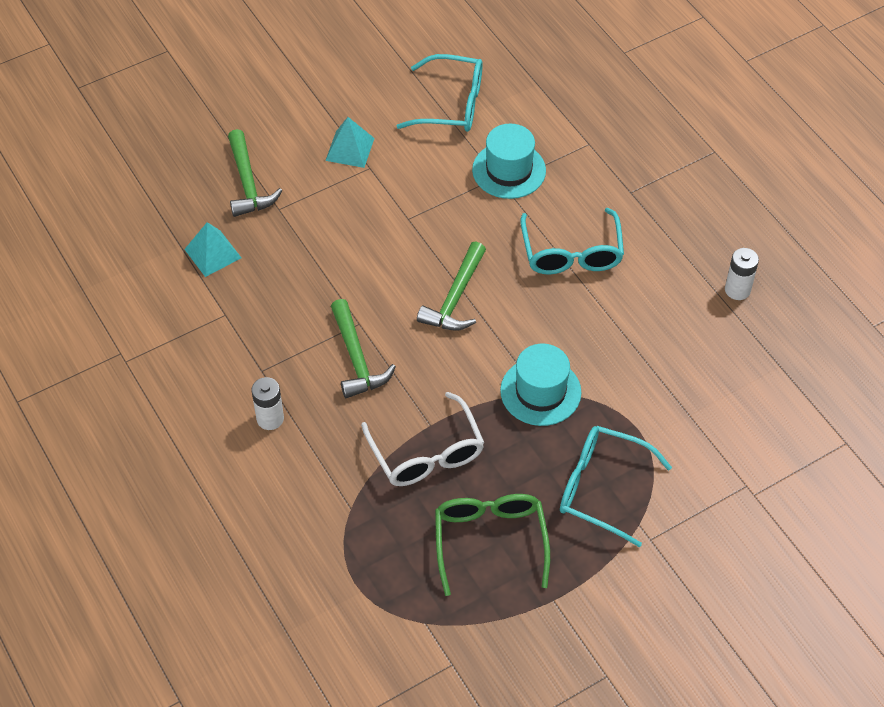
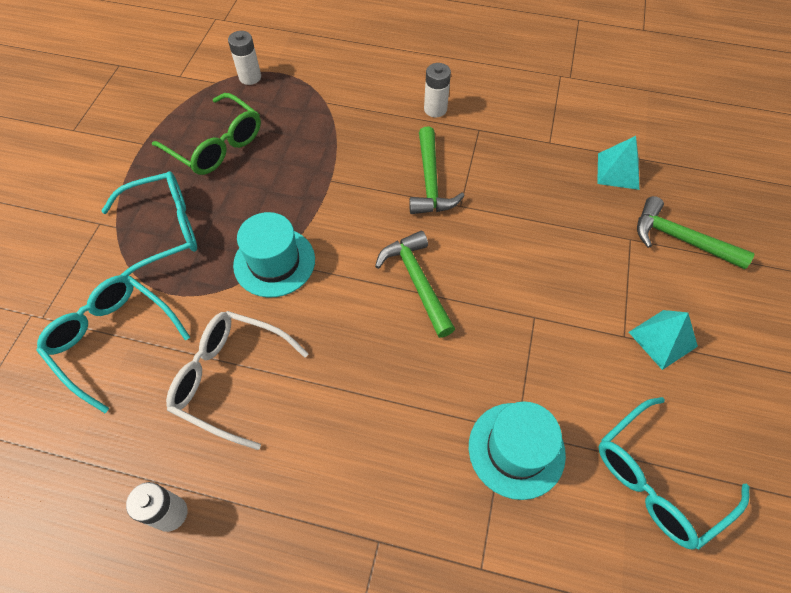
camera: 135 degrees right, 5 degrees up
green hammer [331,299,396,398] -> green hammer turned 120 degrees counterclockwise [409,127,465,214]
white glasses [361,392,484,486] -> white glasses moved to [166,311,308,450]
turquoise glasses [520,208,624,274] -> turquoise glasses moved to [37,275,190,413]
none -> white battery [228,31,261,85]

